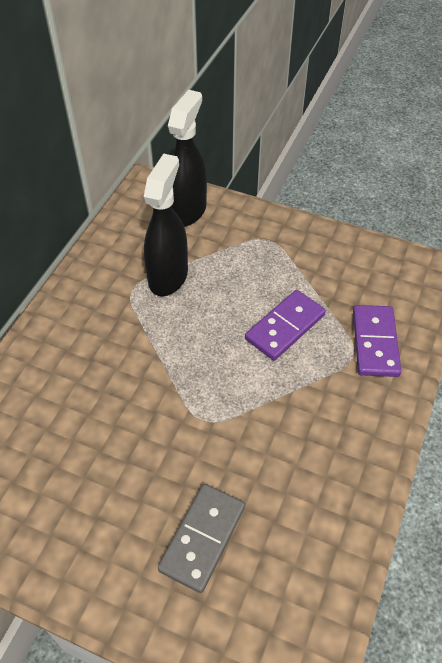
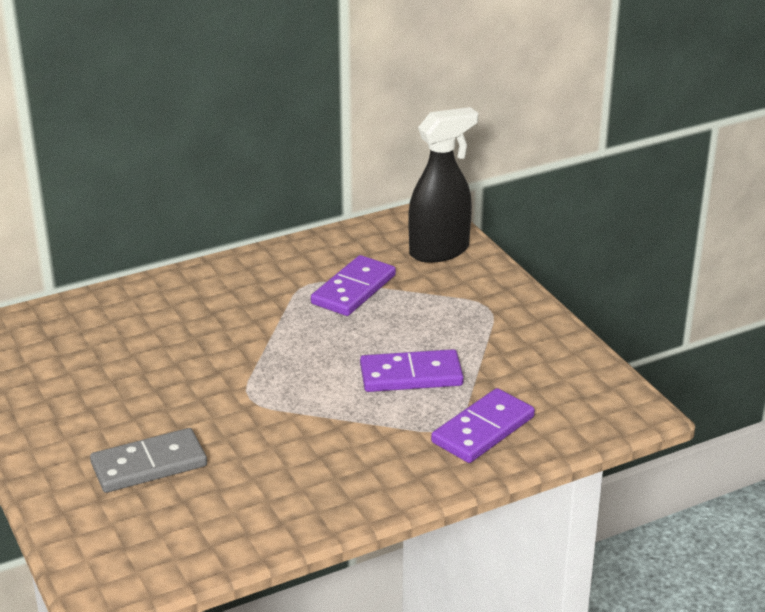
camera: 40 degrees right, 20 degrees down
black spray bottle [144,154,188,296] -> purple domino [311,255,396,316]

